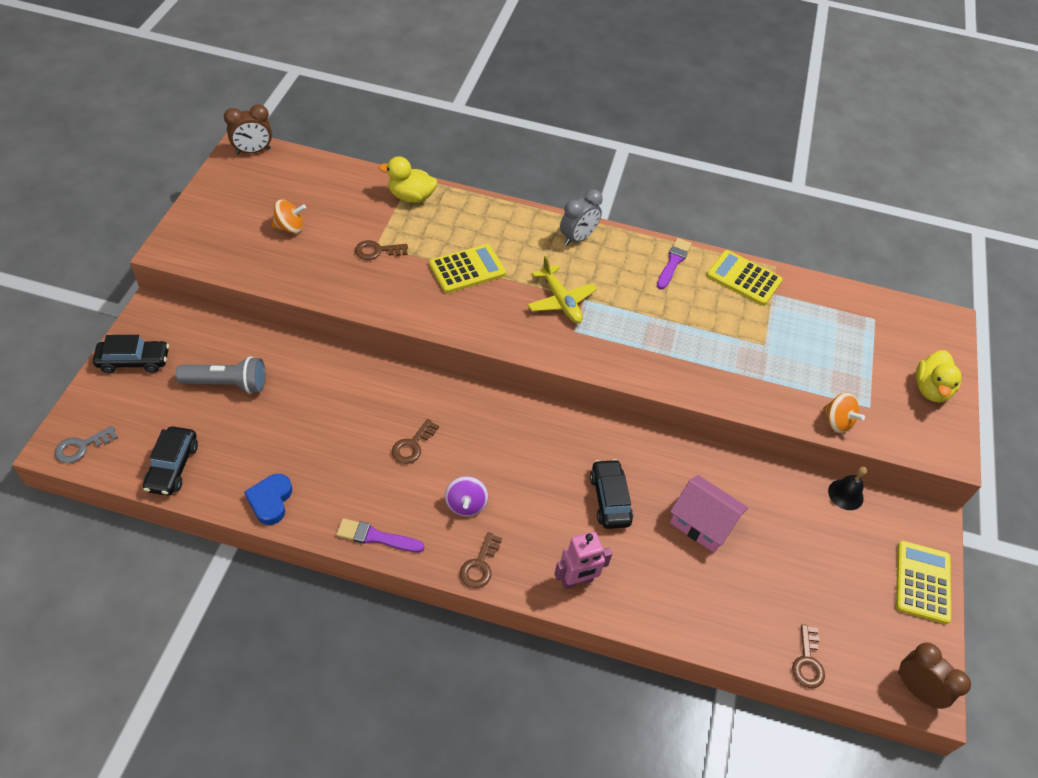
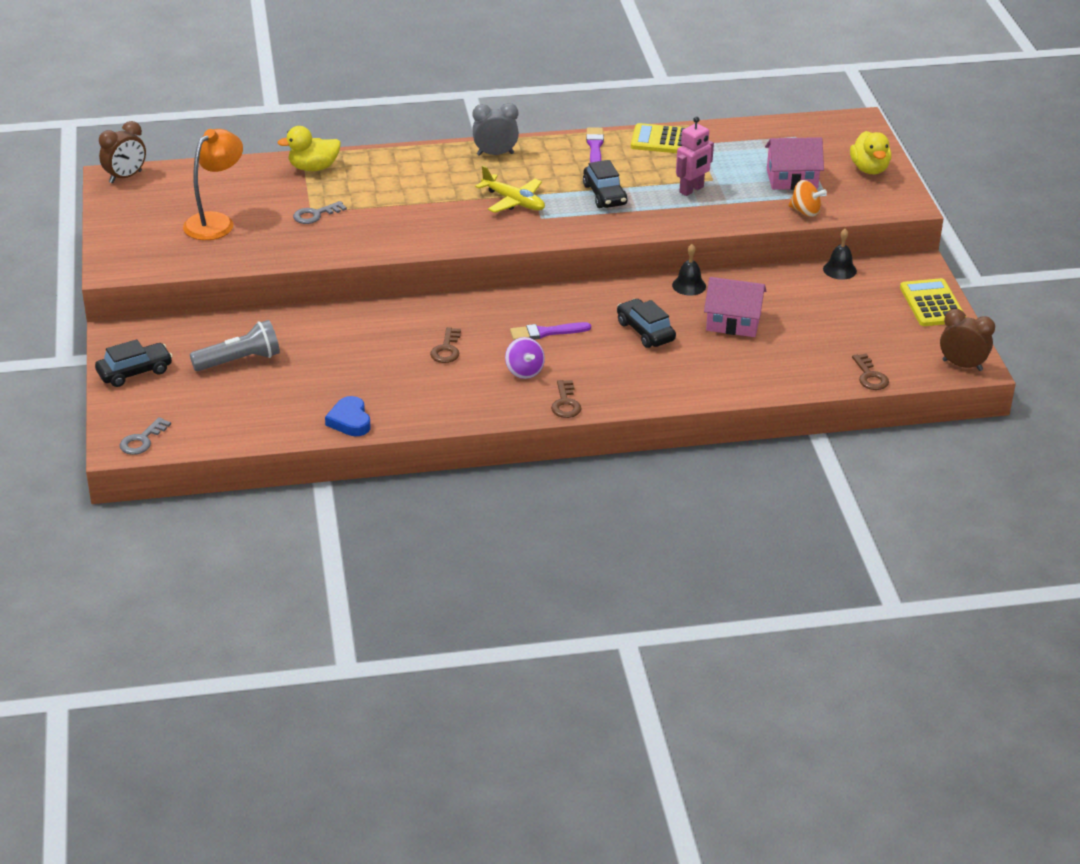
camera: 20 degrees left, 15 degrees down
black car [143,426,198,496] -> black car moved to [583,160,628,208]
orange spinning top [272,200,306,233] -> orange lamp [183,129,243,240]
purple brush [336,518,425,552] -> purple brush moved to [510,322,591,340]
brown key [355,240,408,260] -> grey key [293,201,347,224]
yellow calculator [429,244,506,293] -> none
pink robot [554,531,612,590] -> pink robot moved to [676,117,714,196]
grey clock [560,189,603,246] -> grey clock turned 120 degrees counterclockwise [472,103,519,156]
none -> black bell [672,244,706,296]
none -> pink house [765,137,824,190]

